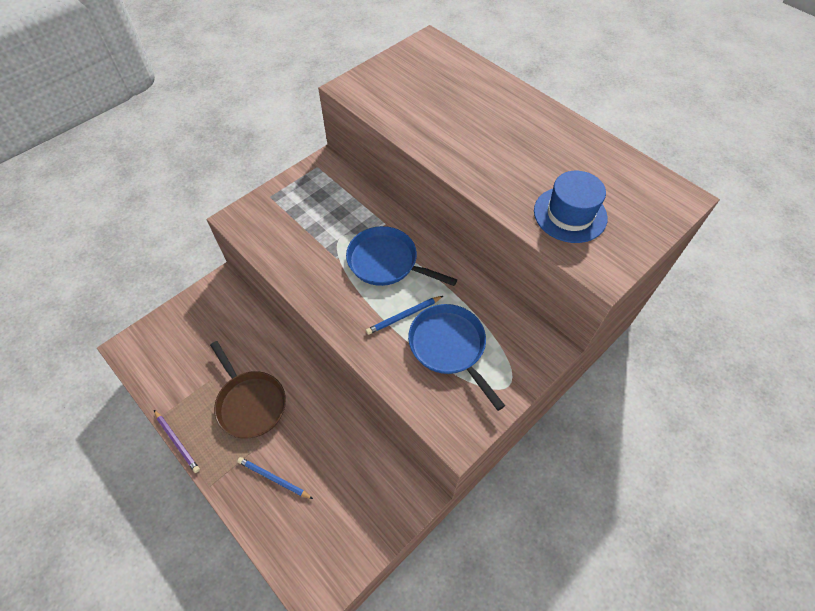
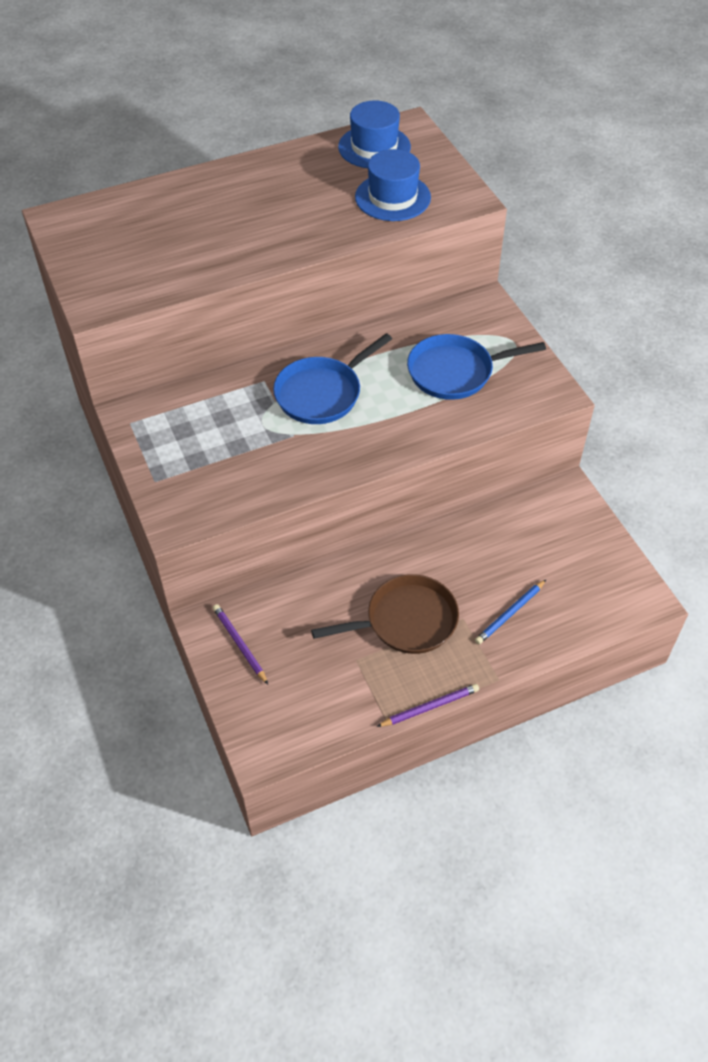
camera: 70 degrees left, 5 degrees down
blue pencil [366,296,443,335] -> none
none -> purple pencil [213,604,268,684]
none -> blue hat [338,100,411,168]

